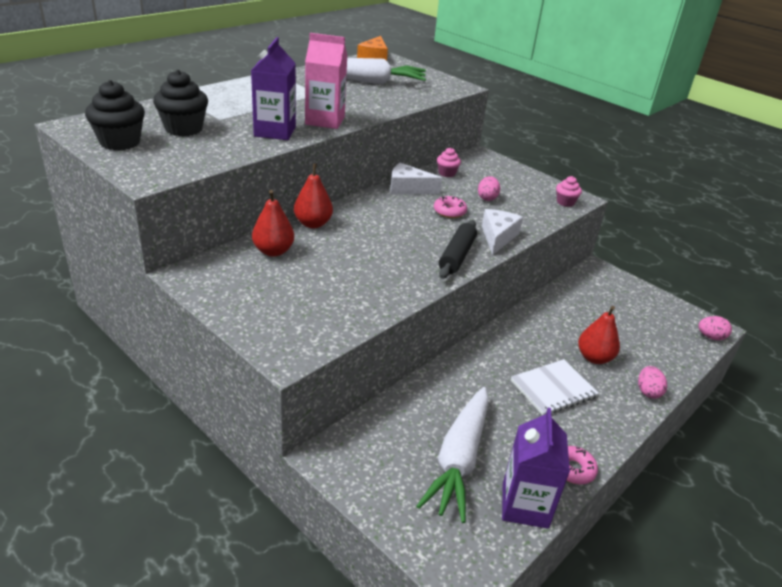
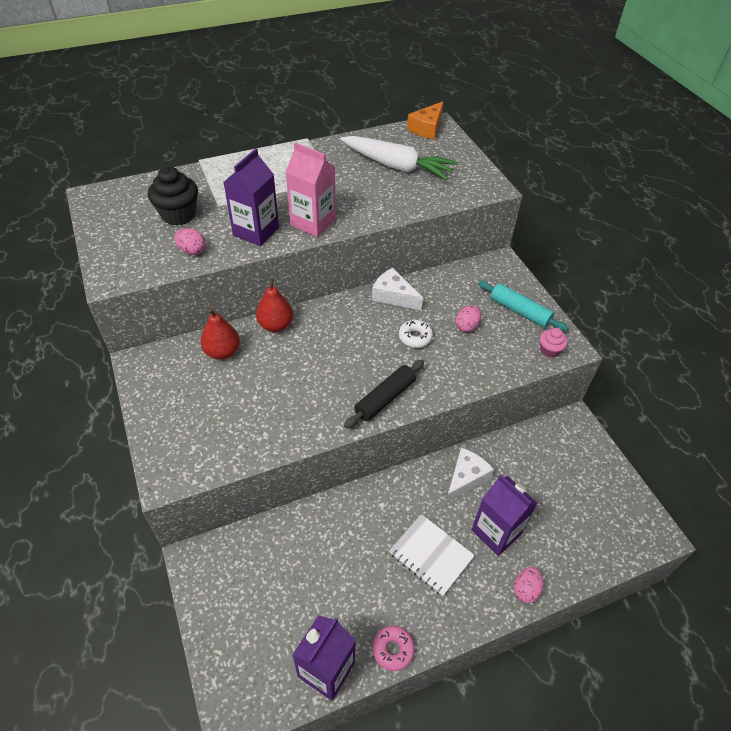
camera: 25 degrees right, 15 degrees up
black cupcake [85,80,145,150] -> none
white carrot [416,387,489,523] -> none
pink donut [434,196,467,218] -> white donut [399,320,433,348]
pink cupcake [437,148,461,177] -> none
white cheese [482,209,523,255] -> white cheese moved to [446,448,494,503]
white notebook [511,359,599,416] -> white notebook turned 45 degrees clockwise [389,514,475,596]
red pear [578,306,620,364] -> purple carton [472,474,537,556]
pink egg [698,316,732,340] -> pink egg moved to [174,228,206,255]
none -> turquoise rolling pin [478,281,568,331]

